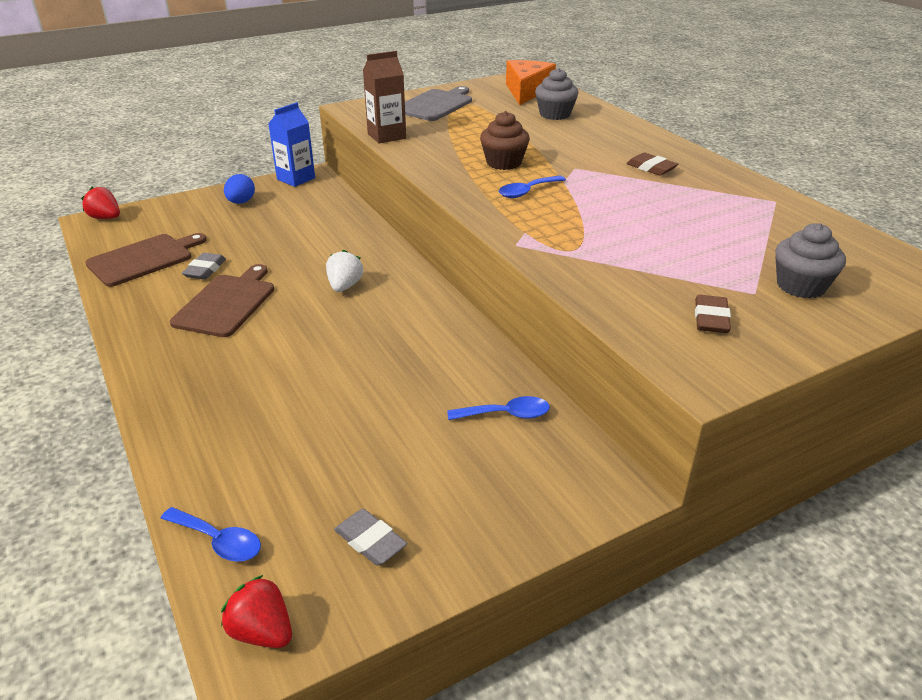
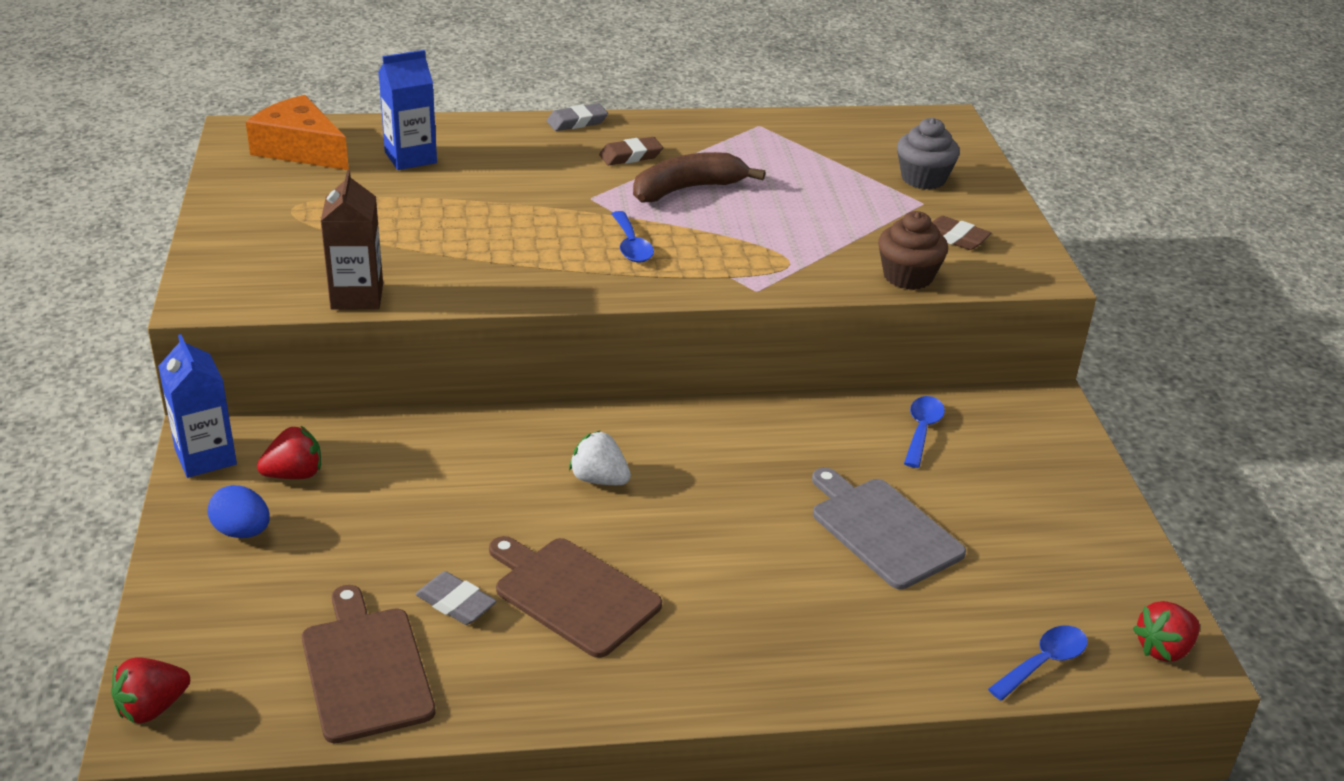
camera: 70 degrees left, 0 degrees up
grey eraser [334,509,407,566] -> grey eraser moved to [547,103,608,131]
grey cutting board [405,86,472,121] -> grey cutting board moved to [812,468,966,589]
brown cupcake [480,111,530,170] -> brown cupcake moved to [878,211,948,290]
grey cupcake [535,68,578,120] -> blue carton [378,50,437,170]
none -> red strawberry [257,426,321,479]
none -> brown banana [633,152,765,202]

